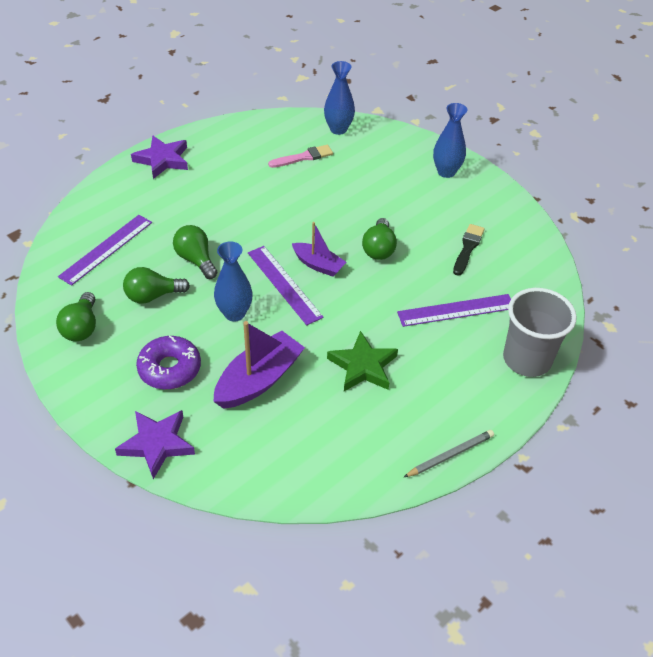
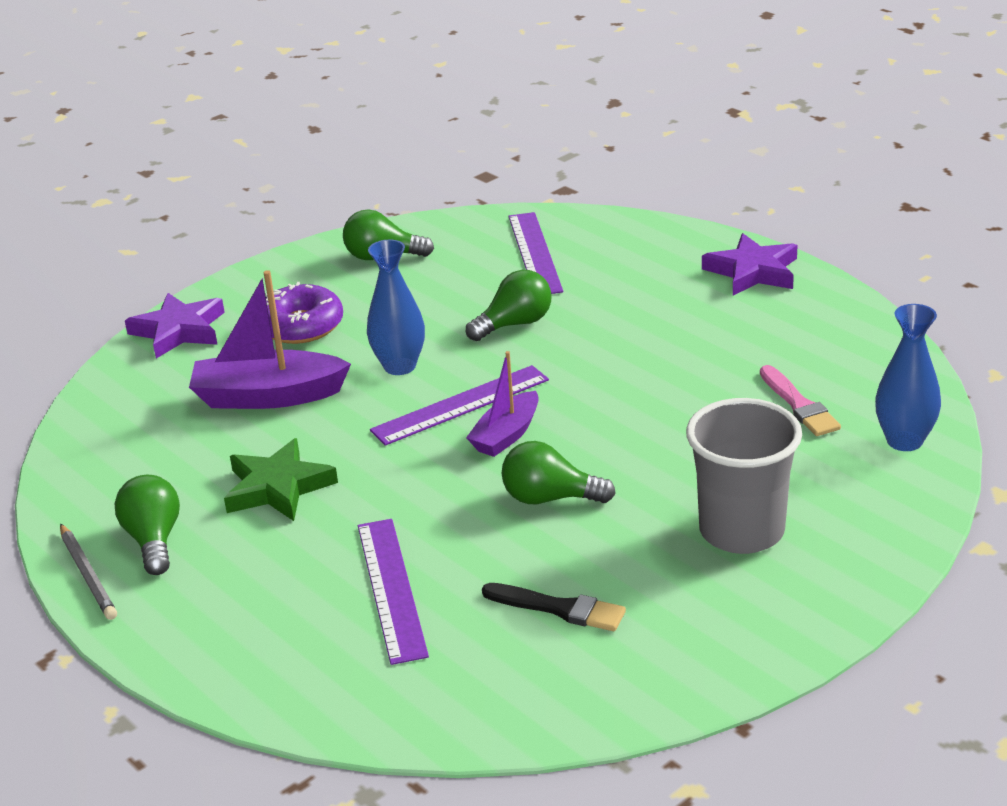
camera: 95 degrees right, 15 degrees down
purple ruler [58,215,152,286] -> purple ruler turned 45 degrees clockwise [508,212,563,294]
green light bulb [123,267,190,304] -> green light bulb moved to [115,475,180,575]
purple boat [213,321,305,409] -> purple boat turned 135 degrees clockwise [189,270,351,409]
blue vase [433,103,468,178] -> none
grey cup [503,288,577,377] -> grey cup moved to [686,398,802,554]

